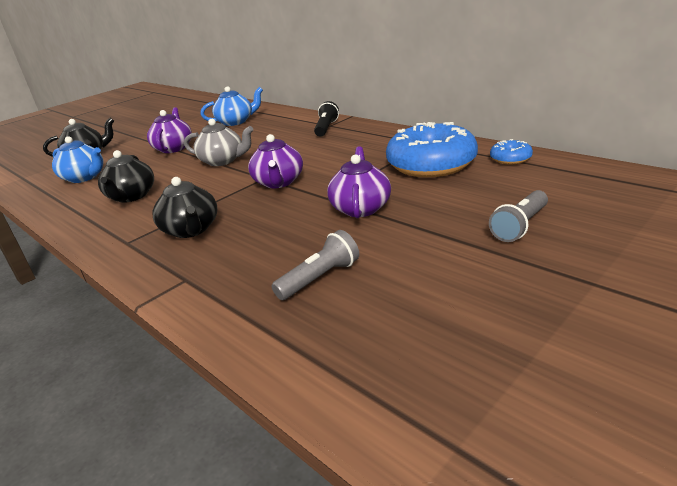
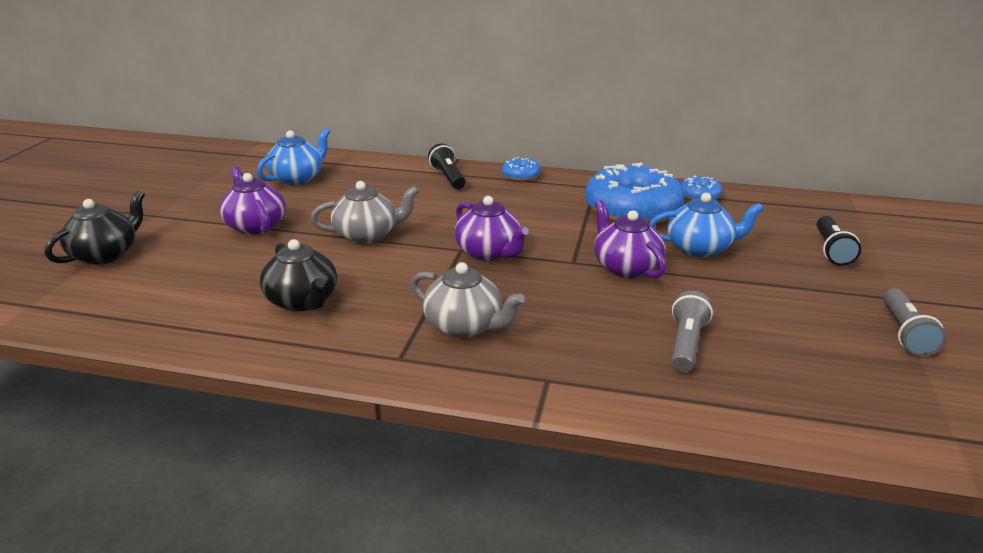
camera: 35 degrees left, 0 degrees up
blue teapot [52,136,104,183] -> blue teapot moved to [649,193,764,257]
black teapot [152,177,217,238] -> grey teapot [411,262,525,338]
grey flashlight [489,190,548,242] -> grey flashlight moved to [883,289,946,356]
none -> blue donut [502,157,541,181]
none -> black flashlight [817,216,861,266]

